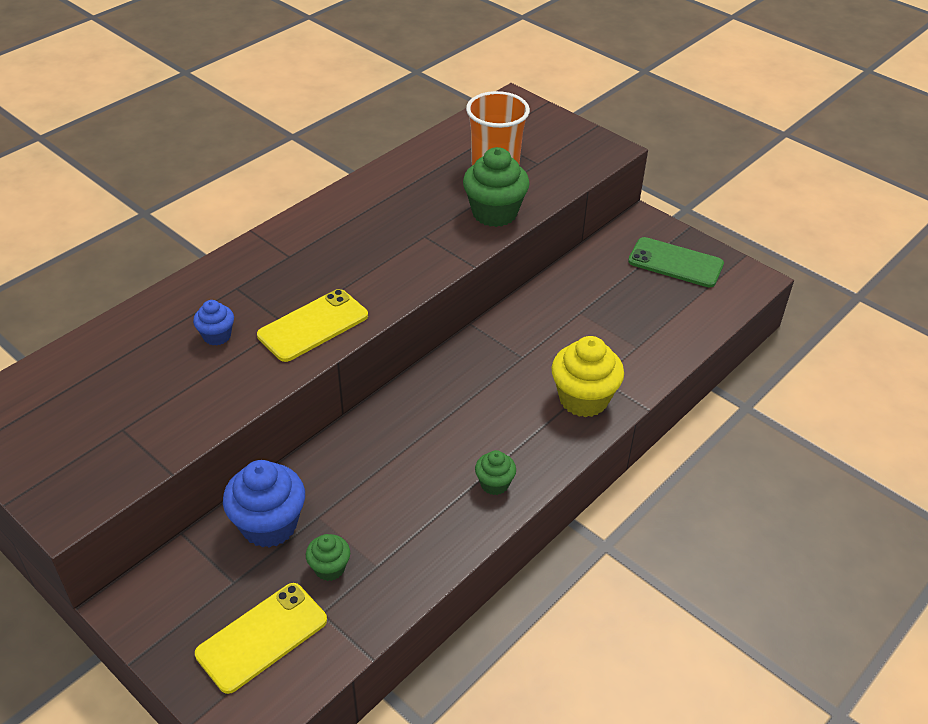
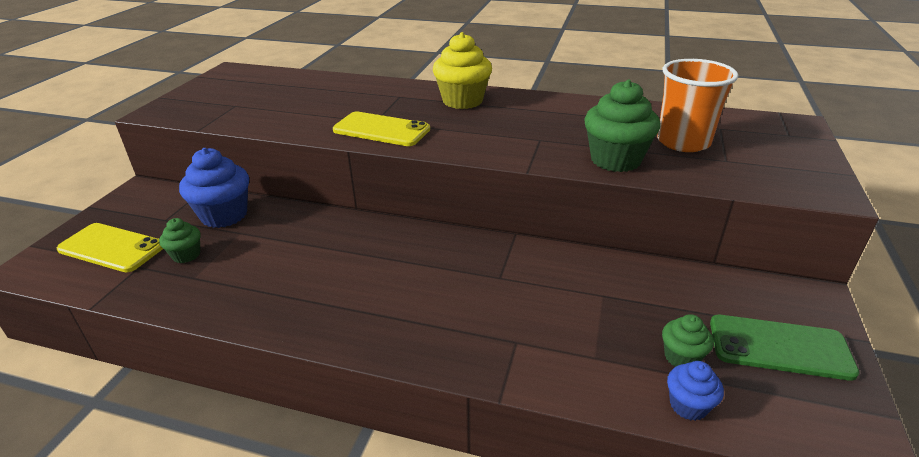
camera: 65 degrees right, 10 degrees down
blue cupcake [193,300,234,346] -> blue cupcake moved to [667,361,724,421]
green cupcake [475,450,516,495] -> green cupcake moved to [662,314,714,367]
yellow cupcake [551,336,624,417] -> yellow cupcake moved to [433,32,492,109]
green phone [628,237,724,287] -> green phone turned 75 degrees counterclockwise [710,315,859,381]

